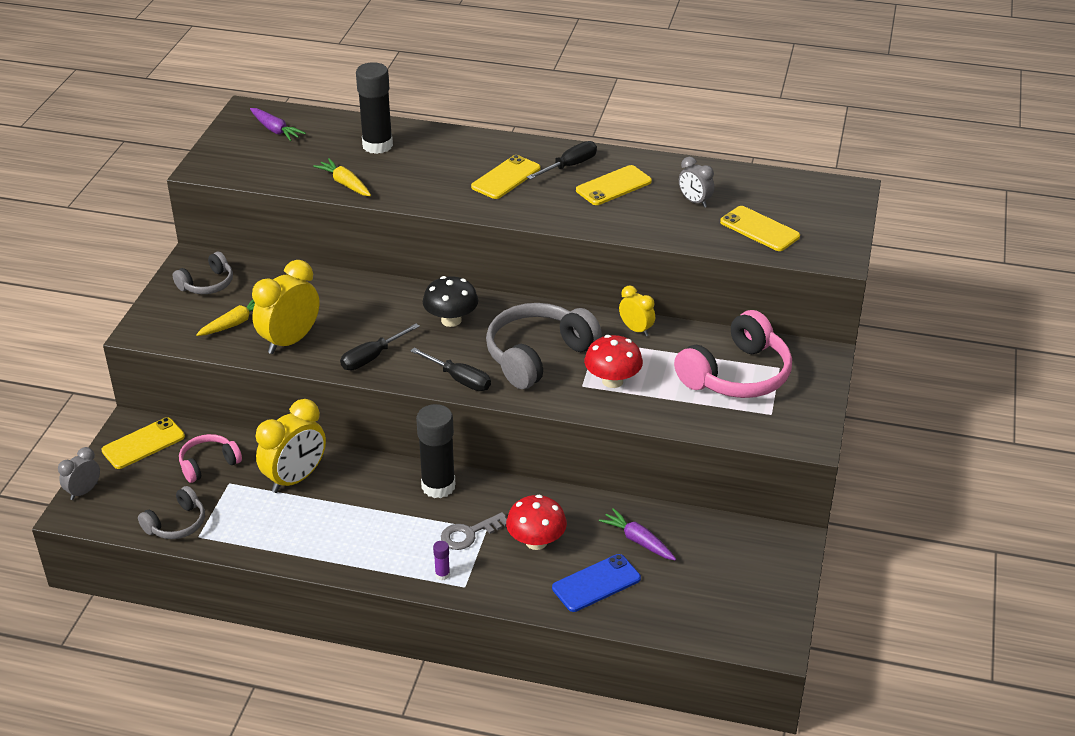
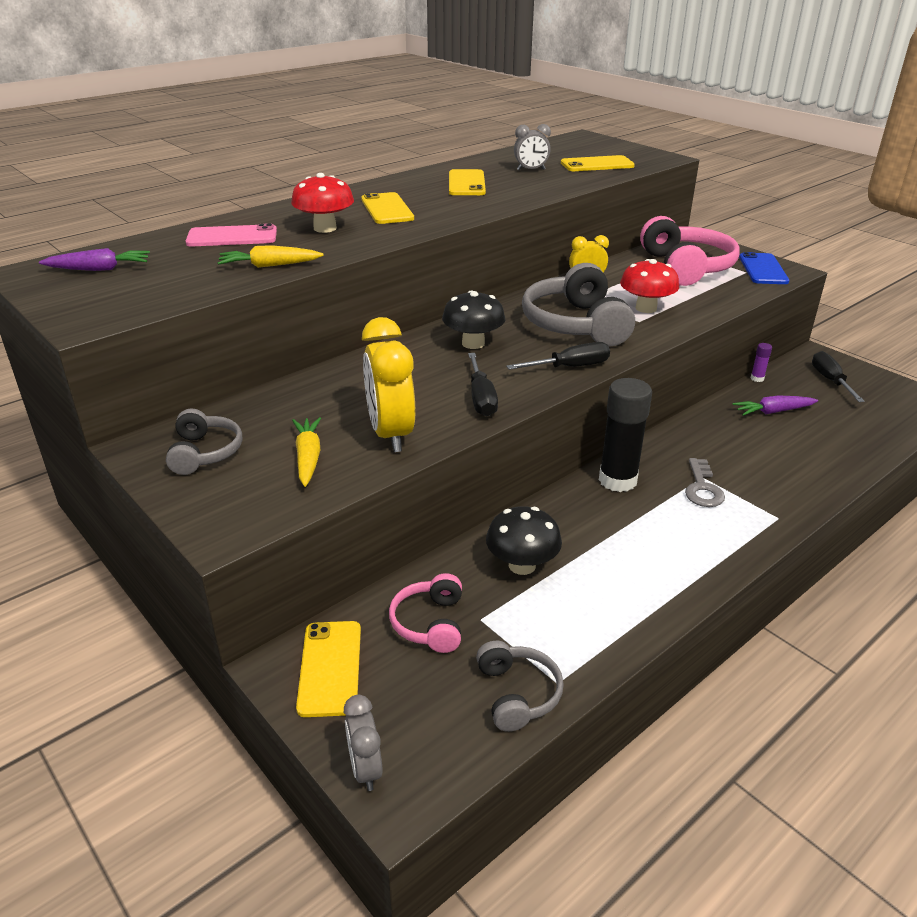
camera: 55 degrees left, 5 degrees down
yellow clock [256,399,326,493] -> black mushroom [486,506,562,575]
black glue stick [356,62,393,154] -> pink phone [186,223,277,246]
purple glue stick [433,541,450,580] -> purple glue stick moved to [751,343,772,382]
red mushroom [506,494,567,550] -> red mushroom moved to [291,173,354,233]
black screwdriver [527,141,597,180] -> black screwdriver moved to [812,351,865,402]
blue phone [552,554,641,612] -> blue phone moved to [739,252,789,284]

